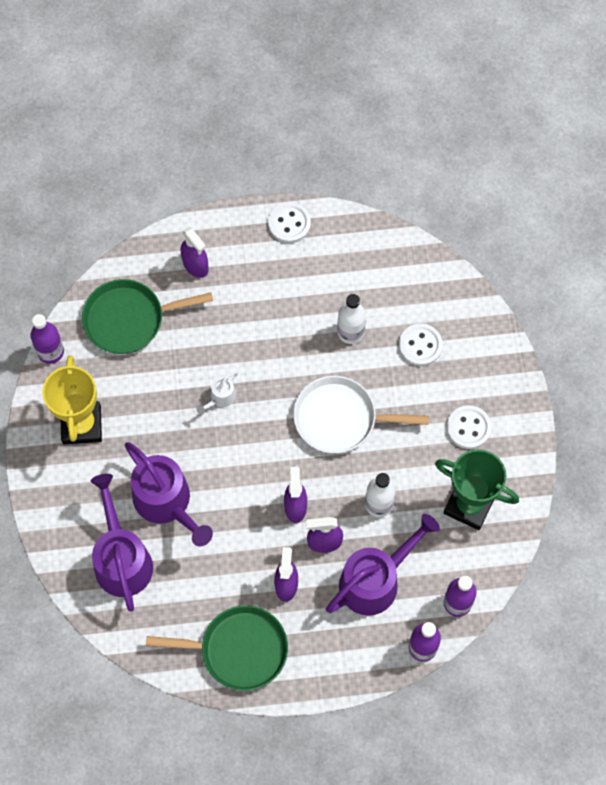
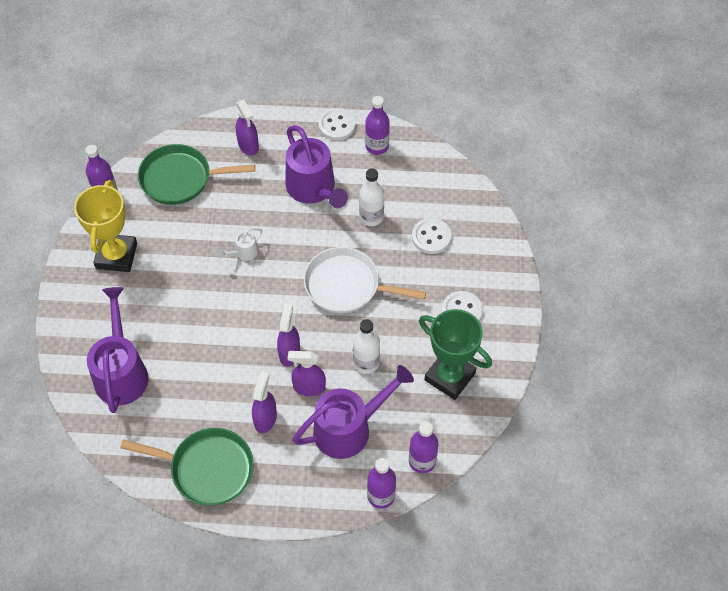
camera: 10 degrees right, 10 degrees down
purple watering can [125,442,213,546] -> purple watering can moved to [285,125,348,208]
none -> purple bottle [365,96,390,155]

